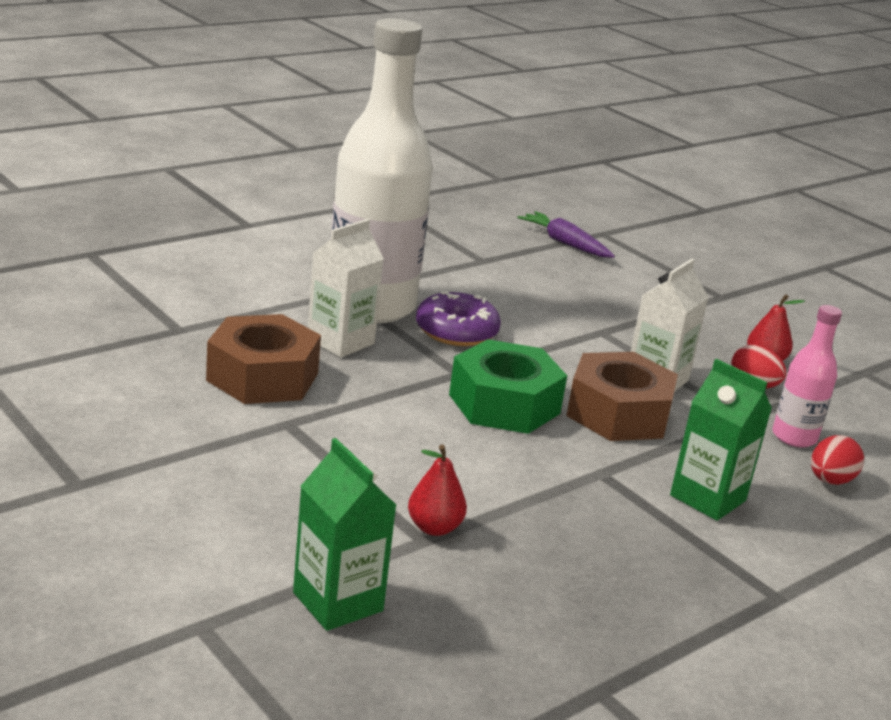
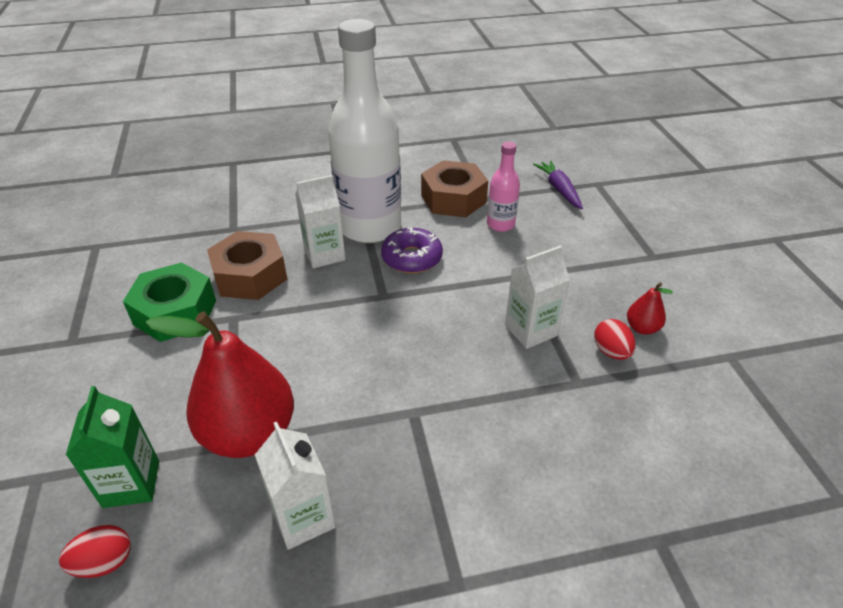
camera: 30 degrees right, 15 degrees up
red pear [408,444,467,536] -> red pear [146,312,294,458], size x2.31
green nut [449,339,567,434] -> green nut moved to [123,262,216,342]
brown nut [566,352,678,441] -> brown nut moved to [421,160,488,217]
green carton [670,359,772,521] -> none
pink bottle [773,305,842,448] -> pink bottle moved to [487,141,520,232]
red egg [811,435,864,485] -> red egg moved to [59,525,131,578]
none -> white carton [255,422,335,550]

